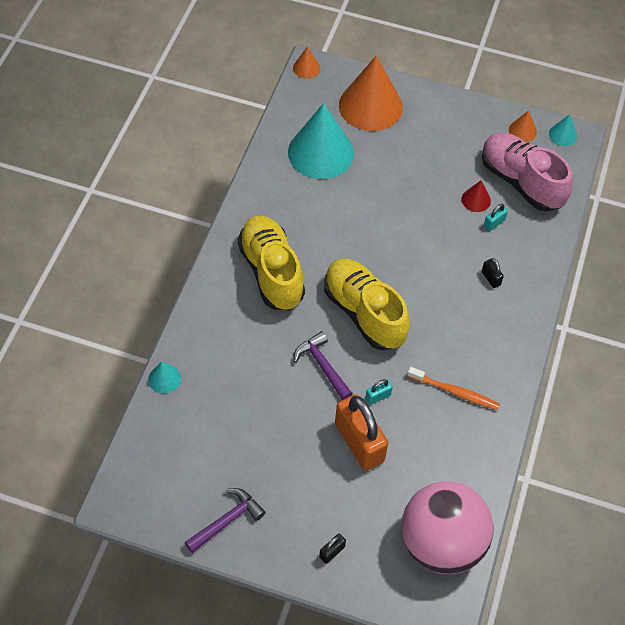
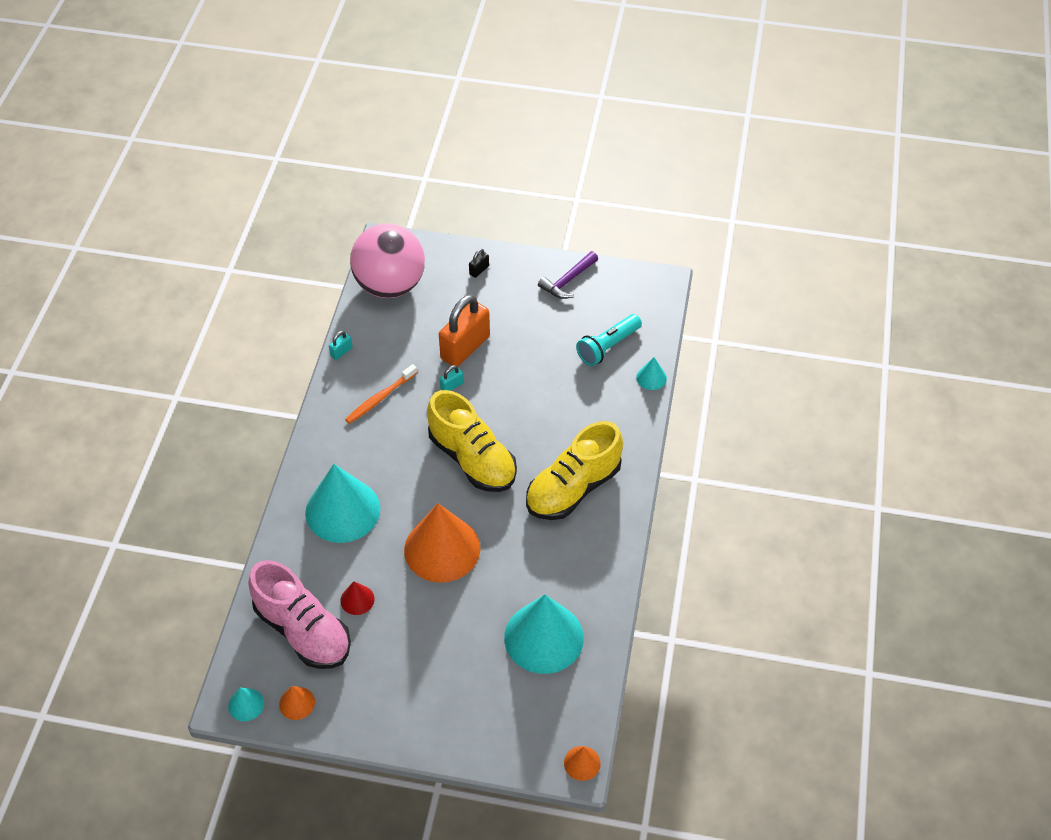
camera: 175 degrees right, 5 degrees down
yellow shoe [238,215,305,310] -> yellow shoe turned 75 degrees clockwise [526,421,623,520]
purple hammer [294,331,353,400] -> none
orange padlock [335,394,388,471] -> orange padlock turned 75 degrees clockwise [439,295,490,367]
orange cone [339,56,403,131] -> orange cone moved to [404,503,480,583]
orange toothbrush [407,367,500,410] -> orange toothbrush turned 60 degrees counterclockwise [345,364,417,424]
black padlock [482,258,504,288] -> turquoise cone [305,464,380,543]
turquoise padlock [484,204,508,231] -> turquoise padlock moved to [329,331,352,360]
none -> turquoise flashlight [576,314,642,366]

